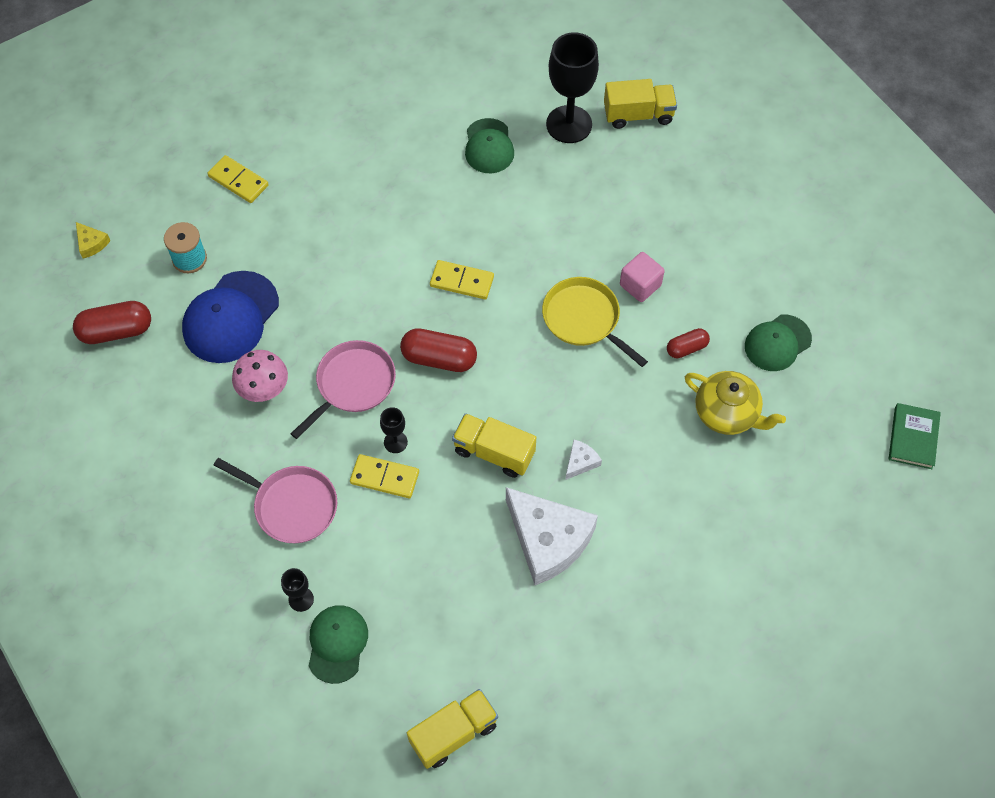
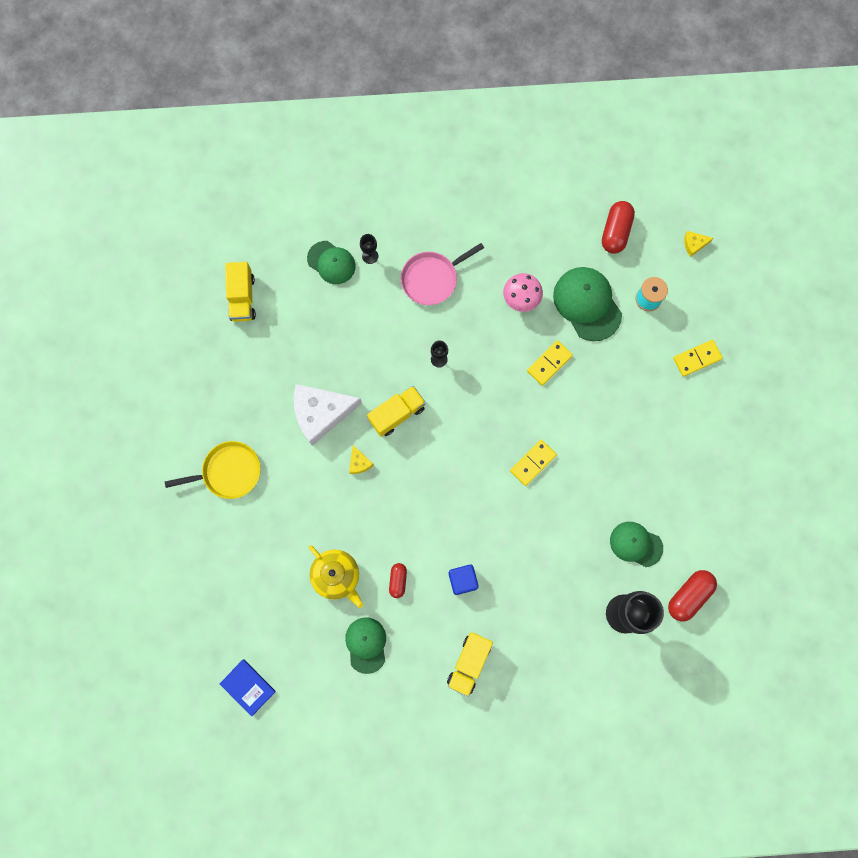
camera: 120 degrees right, 15 degrees up
blue cap [182,271,279,363] -> green cap [553,267,622,341]
pink pan [290,340,396,439] -> none
yellow domino [350,454,419,498] -> yellow domino moved to [527,340,573,386]
red capsule [400,328,477,372] -> red capsule moved to [668,570,717,622]
yellow pan [542,277,648,367] -> yellow pan moved to [165,441,261,499]
white cheese [565,440,602,480] -> yellow cheese [349,445,374,474]
yellow truck [604,79,677,129] -> yellow truck moved to [447,632,493,697]
pink cube [620,252,665,302] -> blue cube [449,565,479,595]
yellow teapot [685,371,786,435] -> yellow teapot turned 105 degrees counterclockwise [309,545,363,608]
green book [889,403,941,469] -> blue book [219,659,276,716]

